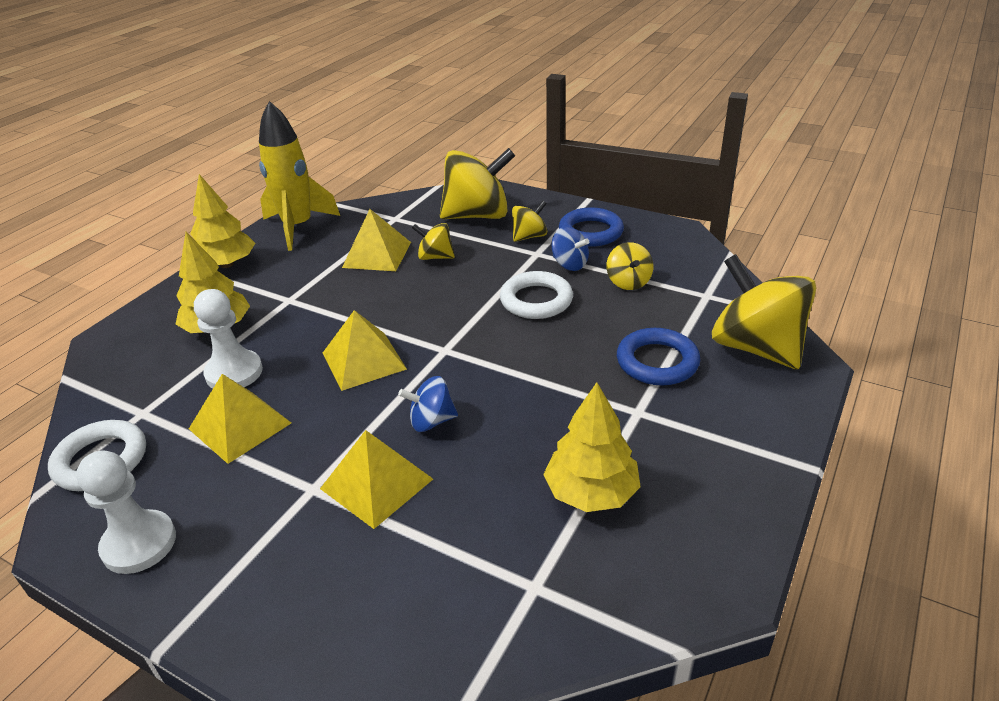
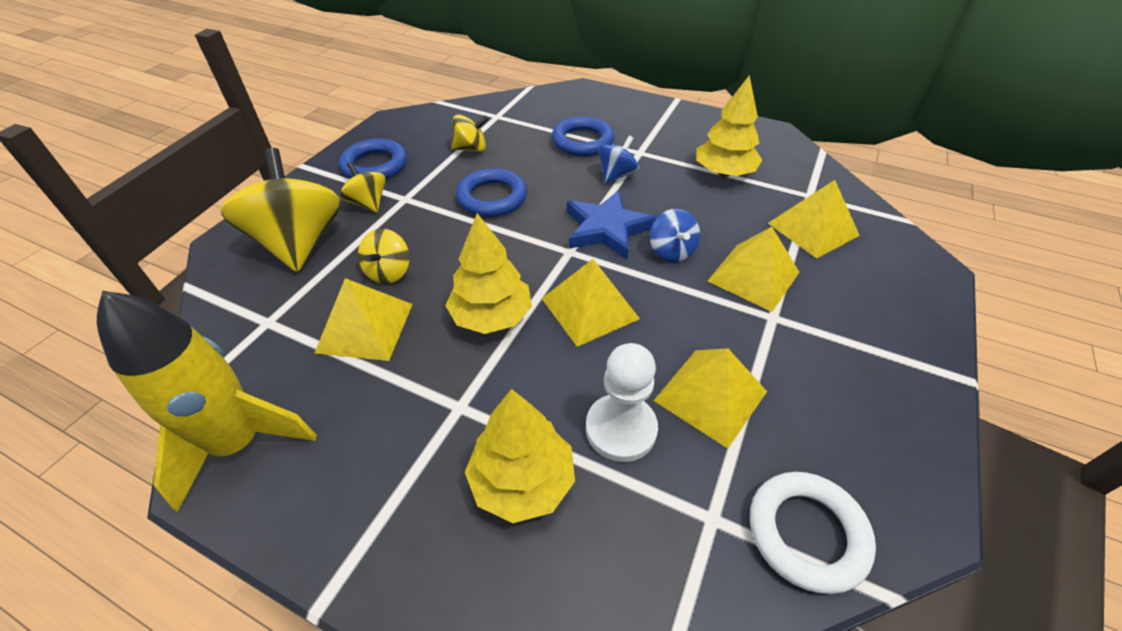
camera: 95 degrees left, 10 degrees up
white pawn [76,450,176,574] -> none
yellow tree [190,174,255,268] -> yellow tree moved to [445,213,532,334]
white ring [500,271,573,319] -> blue ring [456,168,527,217]
blue spinning top [551,226,589,271] -> blue spinning top moved to [598,136,639,184]
yellow spinning top [712,254,816,369] -> none
none -> blue star [567,190,657,260]
none -> yellow pyramid [768,180,860,258]

